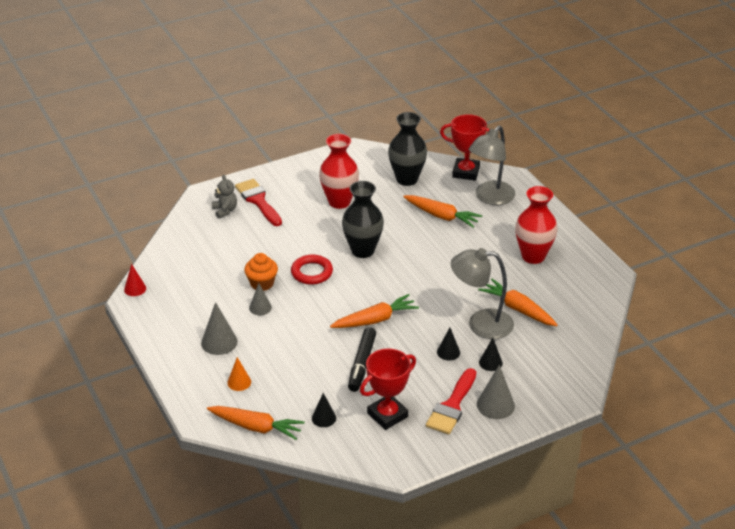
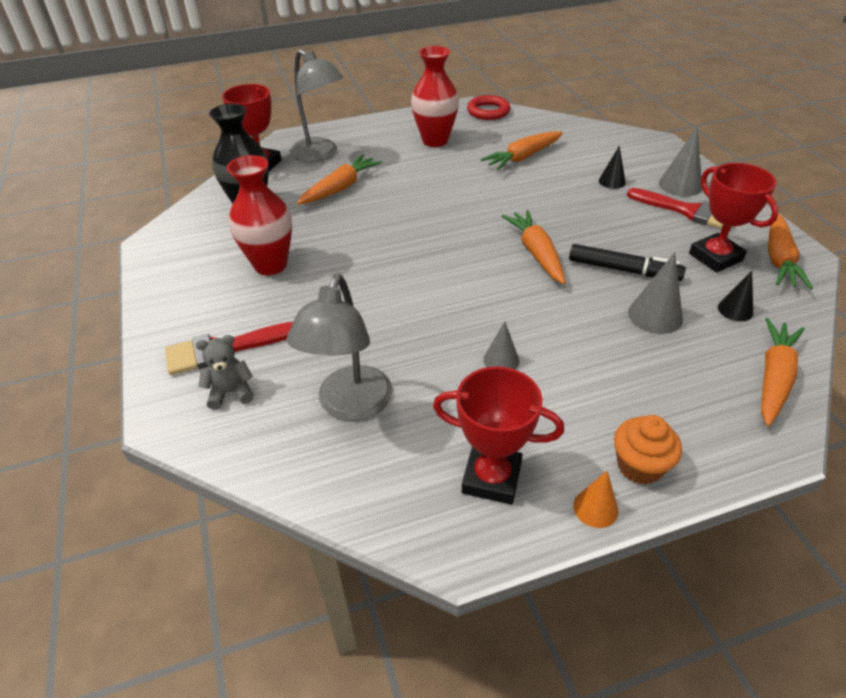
camera: 80 degrees left, 5 degrees up
red cone [124,264,146,296] -> none
grey cone [201,302,238,355] -> grey cone moved to [628,252,683,334]
orange cone [227,357,251,391] -> orange cone moved to [573,471,618,528]
orange cupcake [244,253,278,291] -> orange cupcake moved to [614,415,682,484]
red ring [291,255,333,285] -> red ring moved to [467,95,510,120]
black vase [342,181,384,258] -> none
black cone [437,328,460,361] -> none
grey lamp [451,248,514,339] -> grey lamp moved to [287,274,393,421]
none -> red trophy [433,366,564,505]
none -> orange carrot [768,213,813,289]

